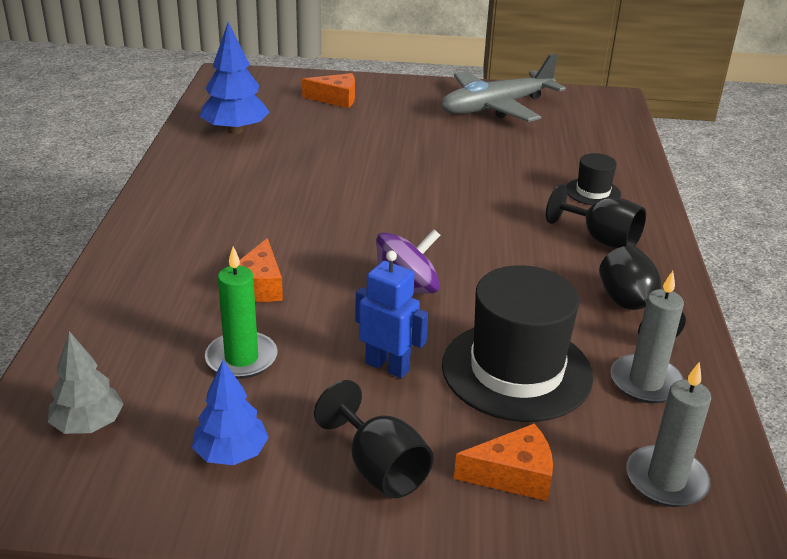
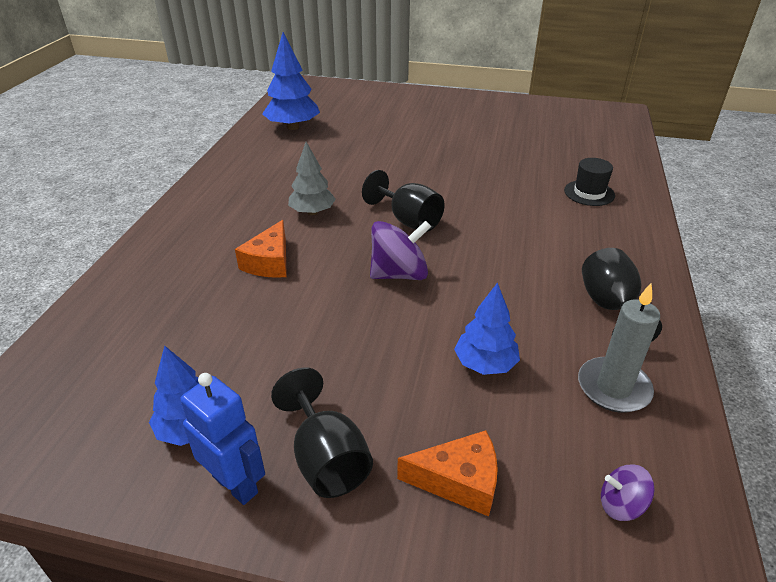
camera: 10 degrees right, 5 degrees up
grey tree [48,331,124,434] -> grey tree moved to [288,142,336,215]
green candle [205,246,278,379] -> none
orange cheese [302,73,355,108] -> none
blue robot [355,251,428,378] -> blue robot moved to [180,373,265,505]
grey plane [441,54,566,122] -> none
black hat [442,265,593,422] -> blue tree [454,282,520,375]
black goblet [546,184,646,248] -> black goblet moved to [362,170,445,232]
grey candle [626,362,711,507] -> purple spinning top [601,464,655,521]

